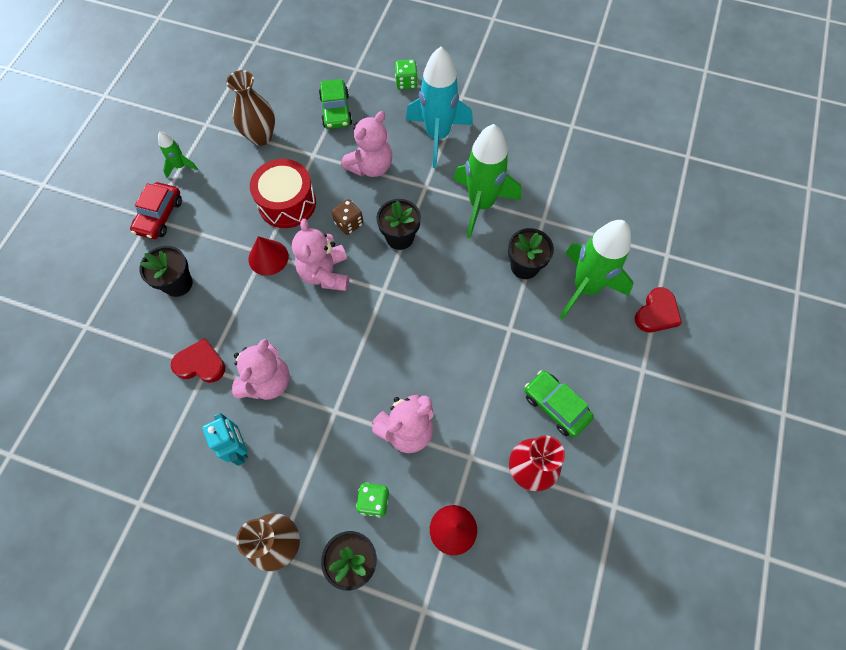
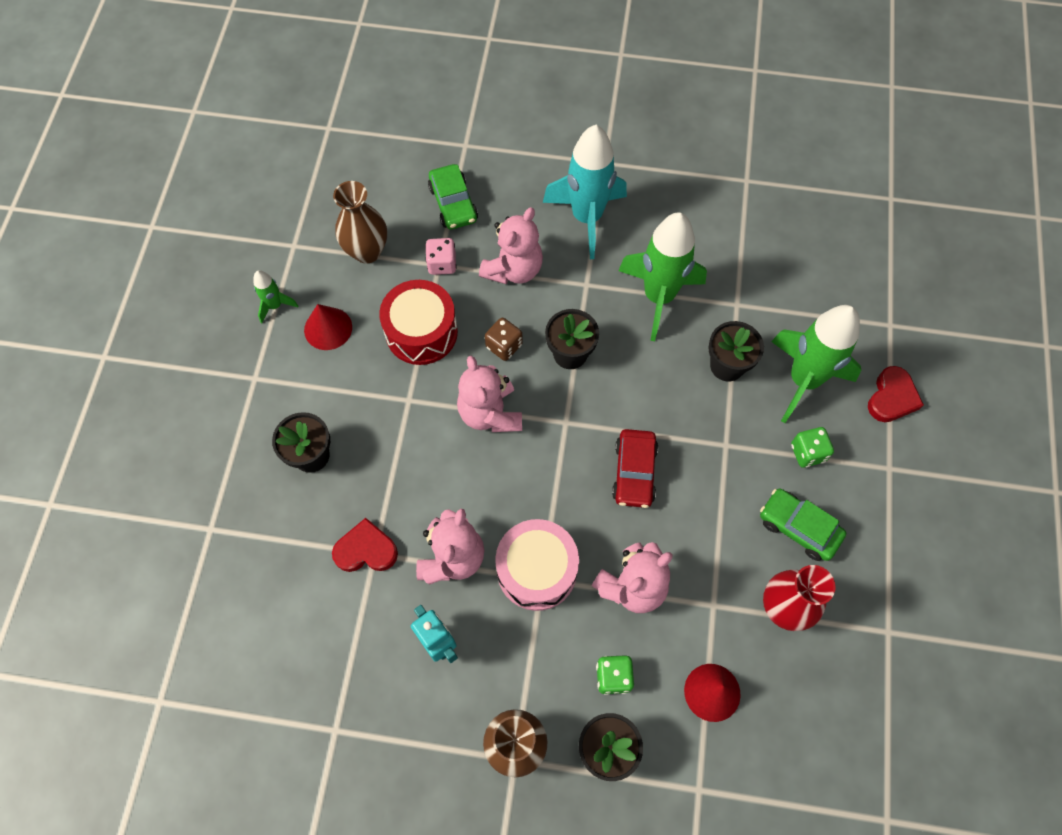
camera: 10 degrees left, 0 degrees up
red car [130,182,182,239] -> red car moved to [612,429,658,508]
red cone [248,236,289,276] -> red cone moved to [304,304,352,350]
green dice [395,59,418,90] -> green dice moved to [791,427,834,467]
none -> pink dice [425,238,457,275]
none -> pink drum [495,519,579,611]

